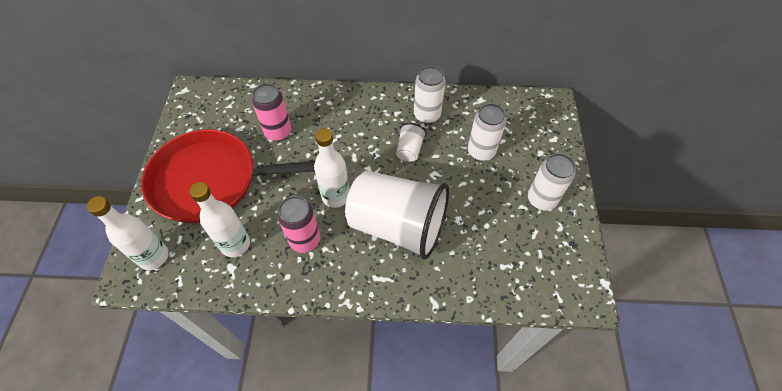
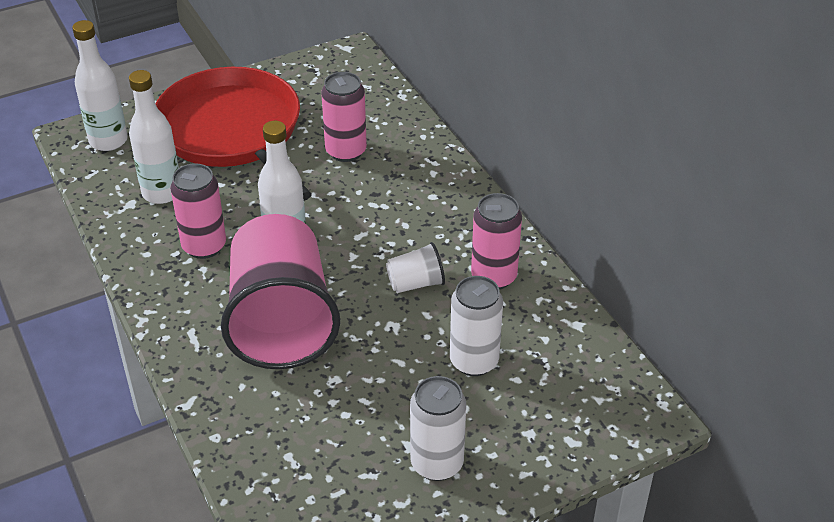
camera: 60 degrees right, 15 degrees down
white cup [345,171,449,259] -> pink cup [221,214,340,369]
white can [414,66,446,124] -> pink can [471,193,522,289]

